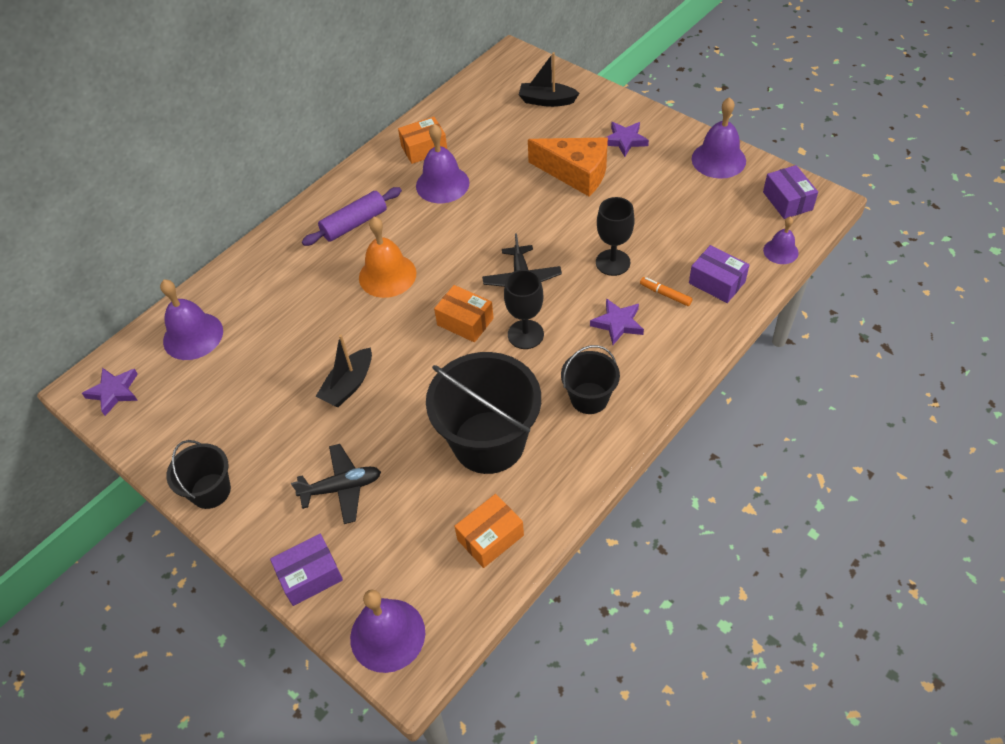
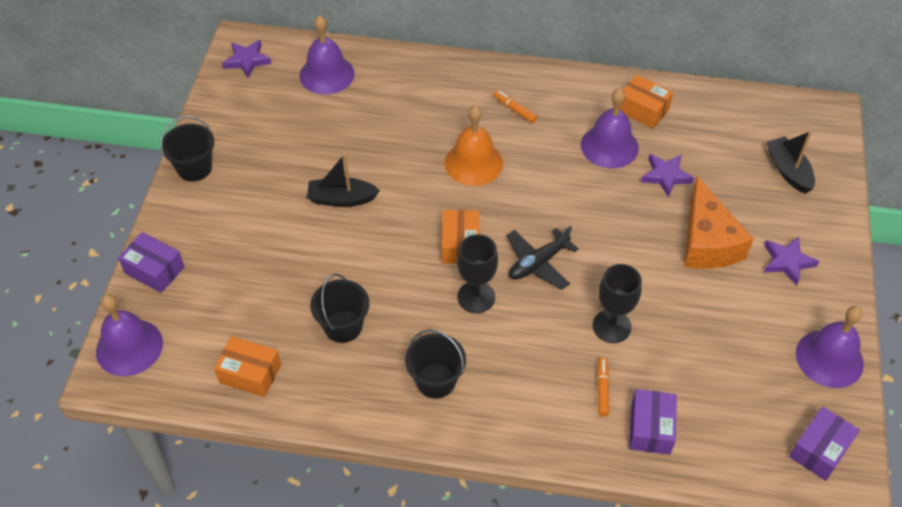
camera: 55 degrees right, 0 degrees up
black plane [291,444,381,524] -> none
purple rolling pin [302,187,402,246] -> orange marker [494,91,537,123]
black bucket [426,352,541,474] -> black bucket [310,274,369,343], size x0.54
purple star [590,298,644,345] -> purple star moved to [641,154,694,197]
purple bell [763,217,799,264] -> none

